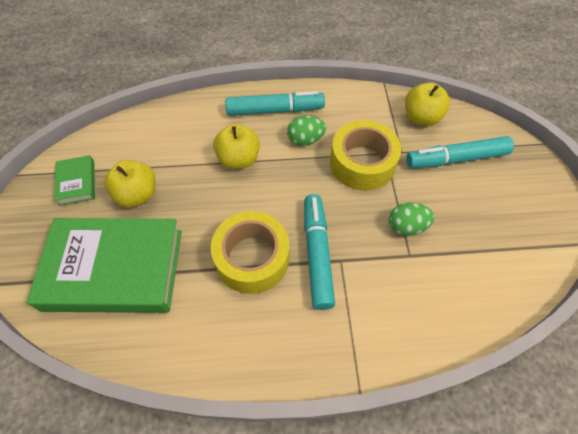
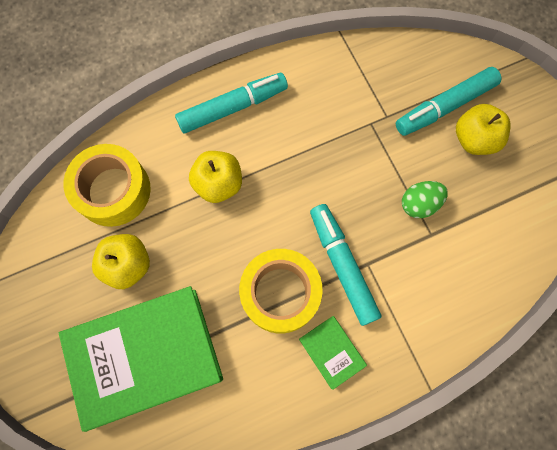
camera: 20 degrees left, 15 degrees up
green book [54,155,95,206] -> green book moved to [299,316,367,390]
green egg [287,115,326,146] -> none
yellow tape [330,120,402,191] -> yellow tape moved to [63,144,151,227]
yellow apple [405,82,450,126] -> yellow apple moved to [456,104,511,155]

